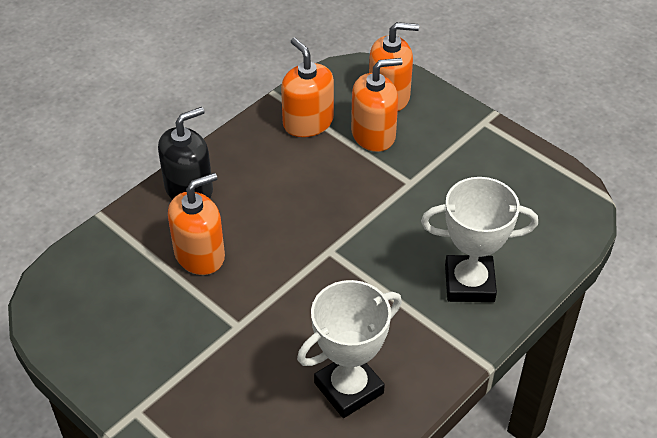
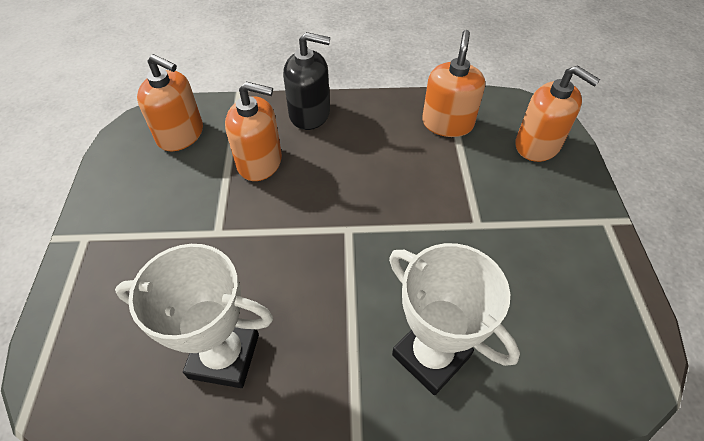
camera: 45 degrees right, 5 degrees up
orange soap dispenser [351,58,403,152] -> orange soap dispenser moved to [137,54,203,151]

